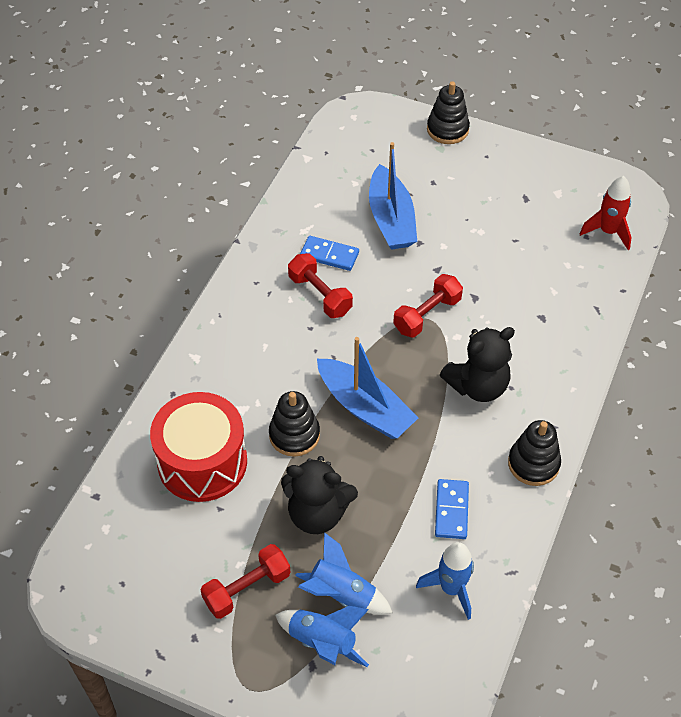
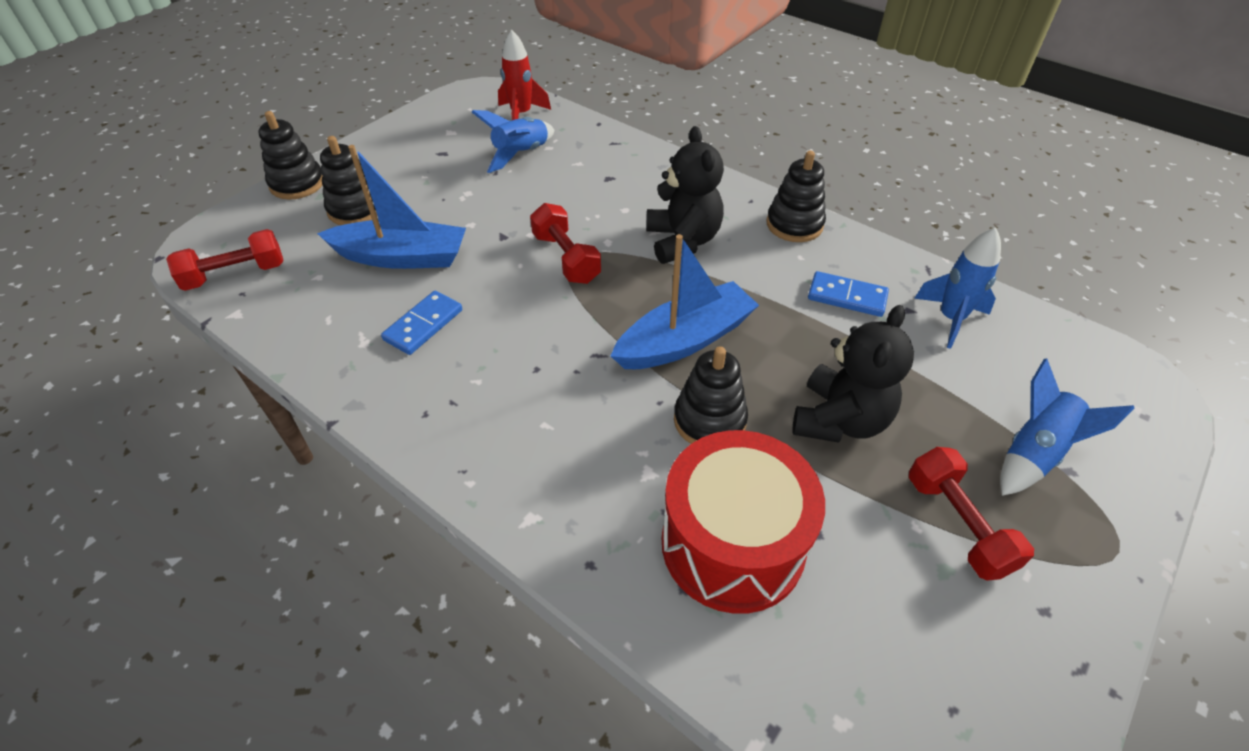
camera: 75 degrees left, 5 degrees down
red dumbbell [288,253,353,318] -> red dumbbell moved to [166,229,283,291]
blue rocket [295,532,393,615] -> blue rocket moved to [472,110,554,173]
none -> black stacking toy [320,136,378,225]

